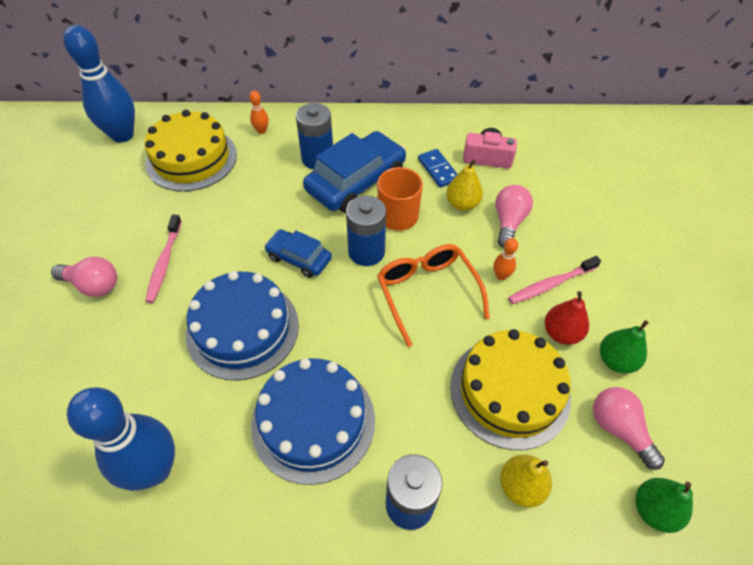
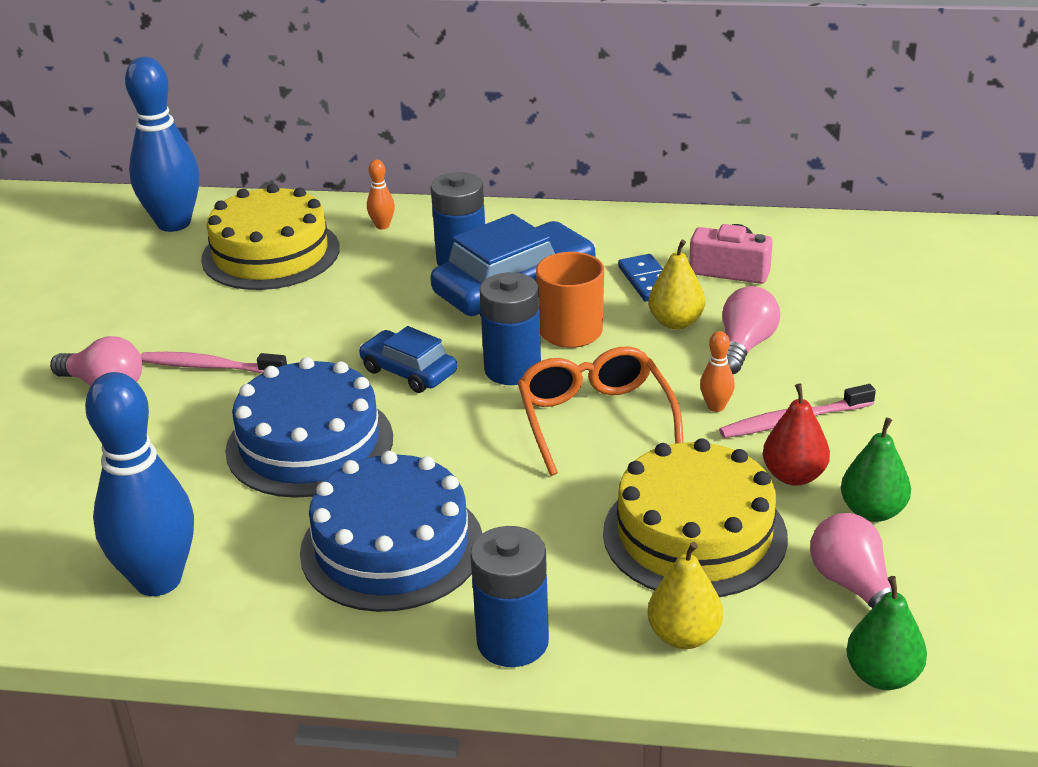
camera: 10 degrees right, 20 degrees down
pink toothbrush [145,215,182,303] -> pink toothbrush turned 90 degrees clockwise [140,352,287,374]

